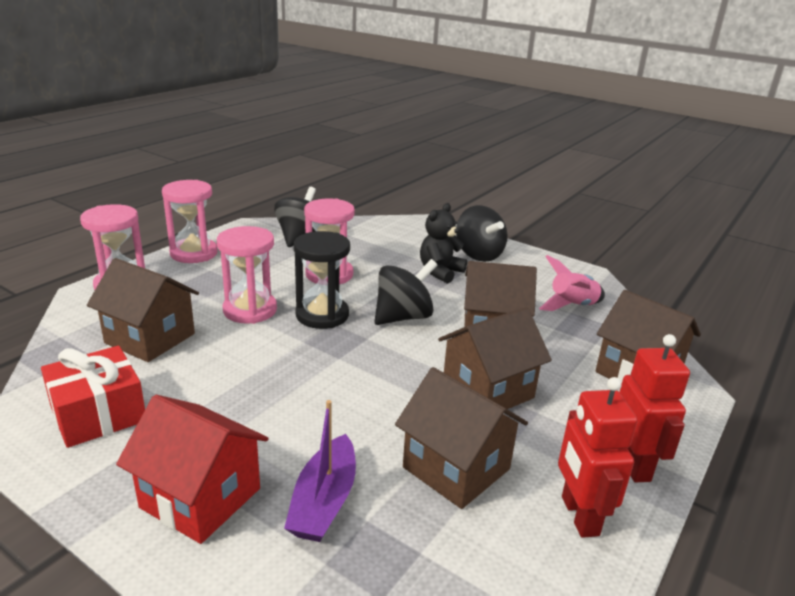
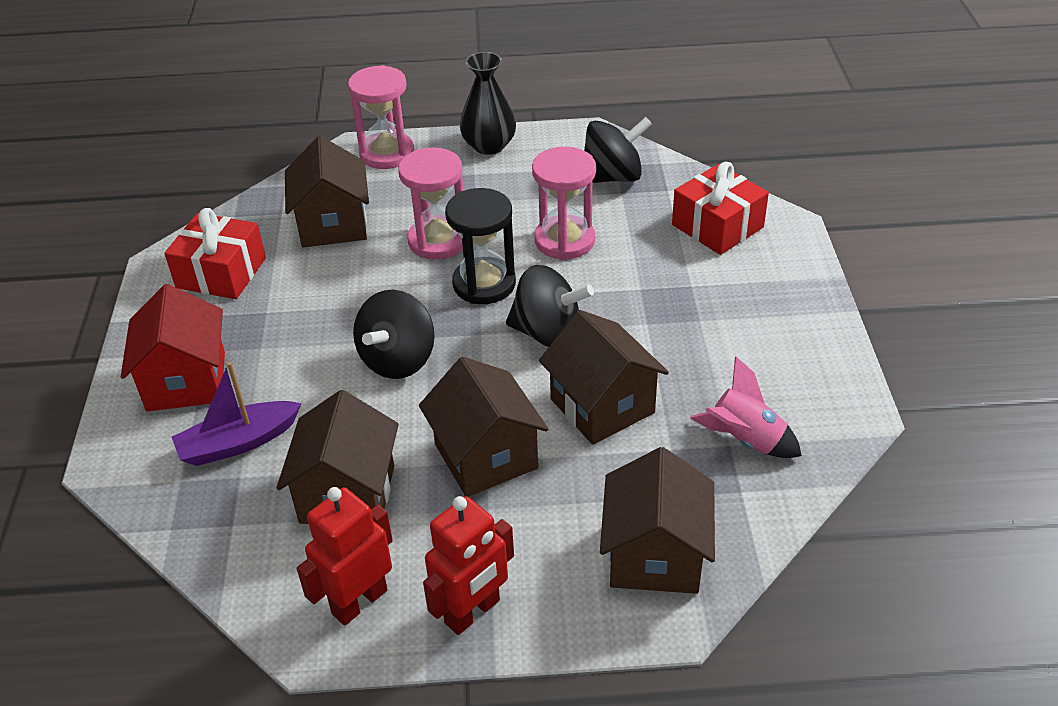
camera: 55 degrees right, 15 degrees up
pink hourglass [162,180,217,263] -> black vase [460,52,516,155]
black teddy bear [420,203,467,284] -> none
brown house [438,307,552,409] -> brown house turned 45 degrees clockwise [419,357,548,497]
black spinning top [456,205,507,262] -> black spinning top moved to [353,290,435,379]
none -> red gift [672,162,769,255]

